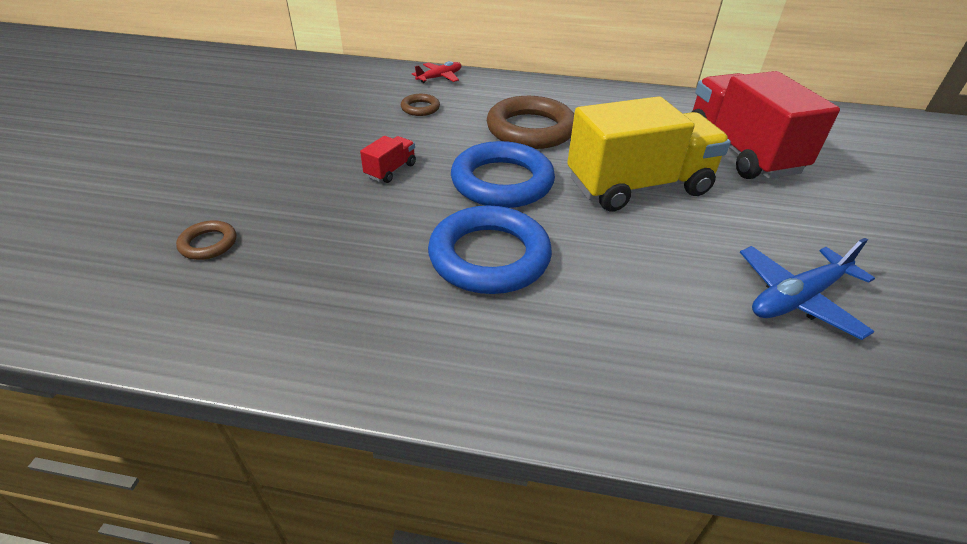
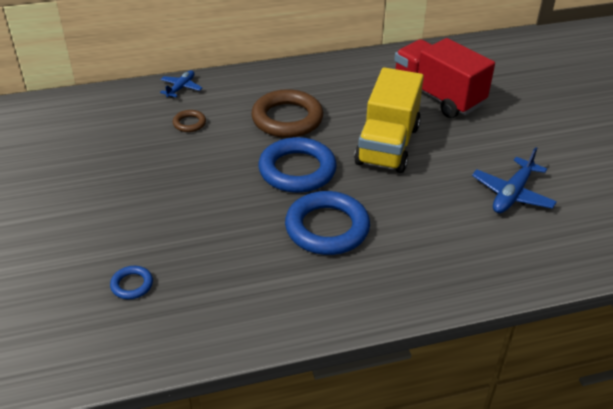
camera: 25 degrees left, 0 degrees up
brown ring [176,220,236,260] -> blue ring [110,266,153,299]
red truck [360,136,416,183] -> none
red plane [412,61,461,83] -> blue plane [160,70,203,98]
yellow truck [567,96,731,211] -> yellow truck turned 150 degrees clockwise [354,67,424,173]

